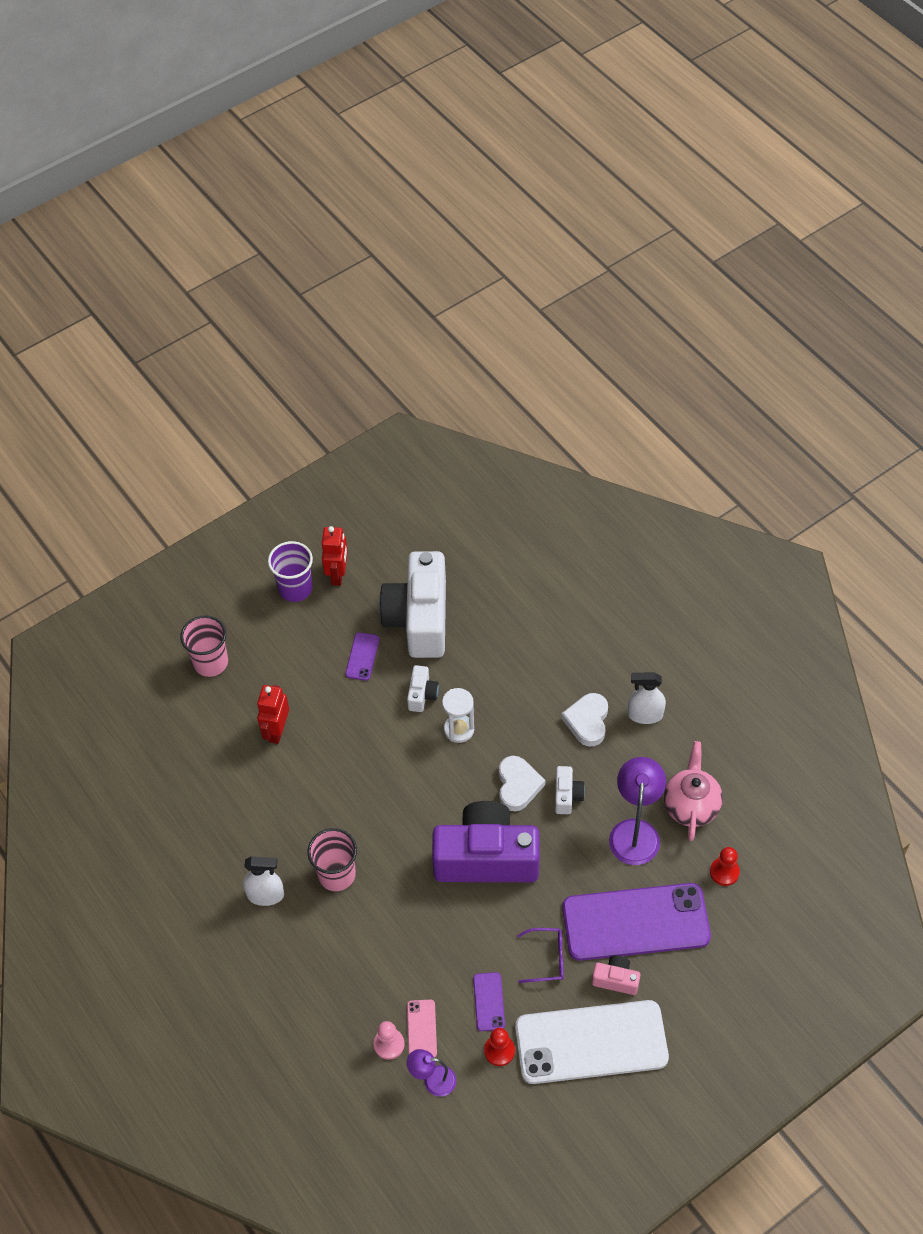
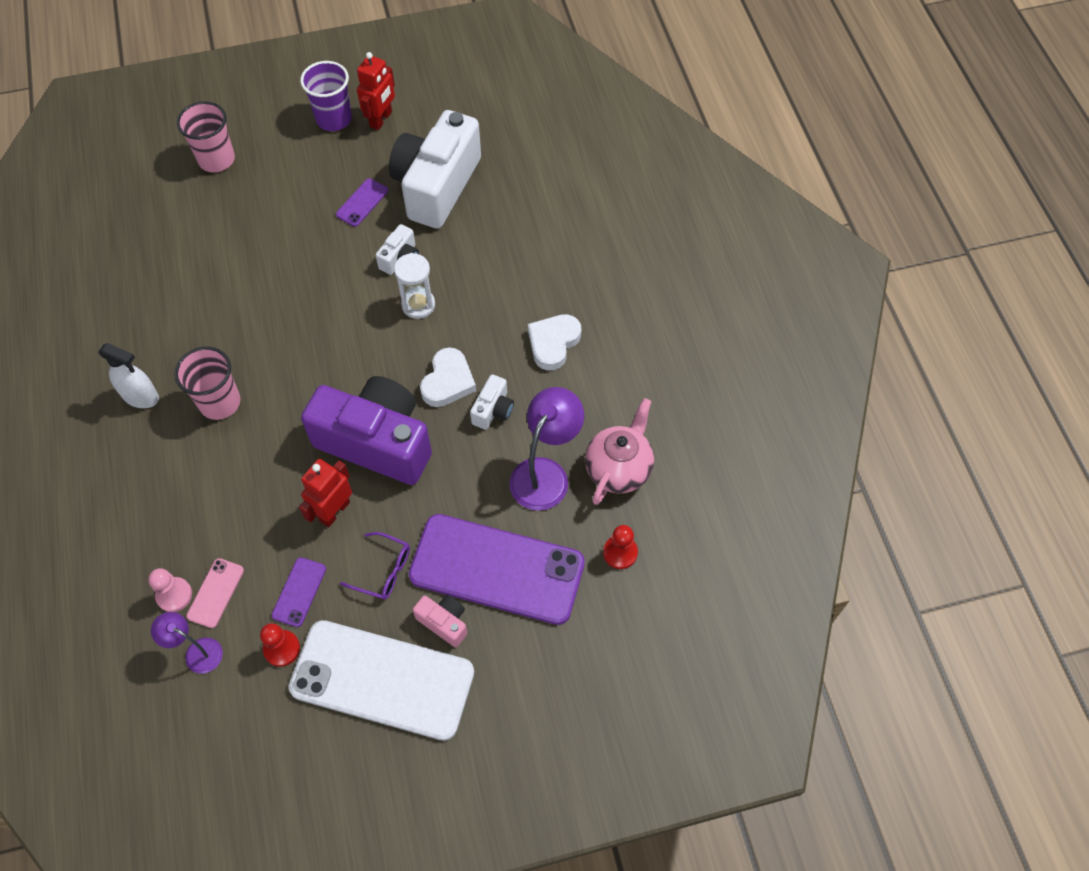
camera: 20 degrees right, 5 degrees up
red robot [257,685,289,744] -> red robot moved to [299,459,352,527]
white spray bottle [628,672,666,724] -> none

